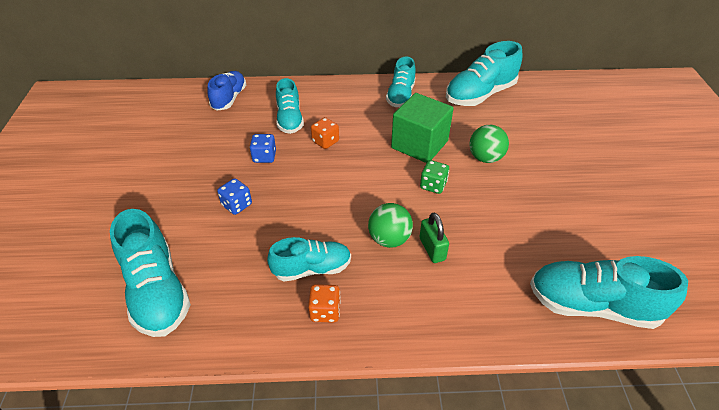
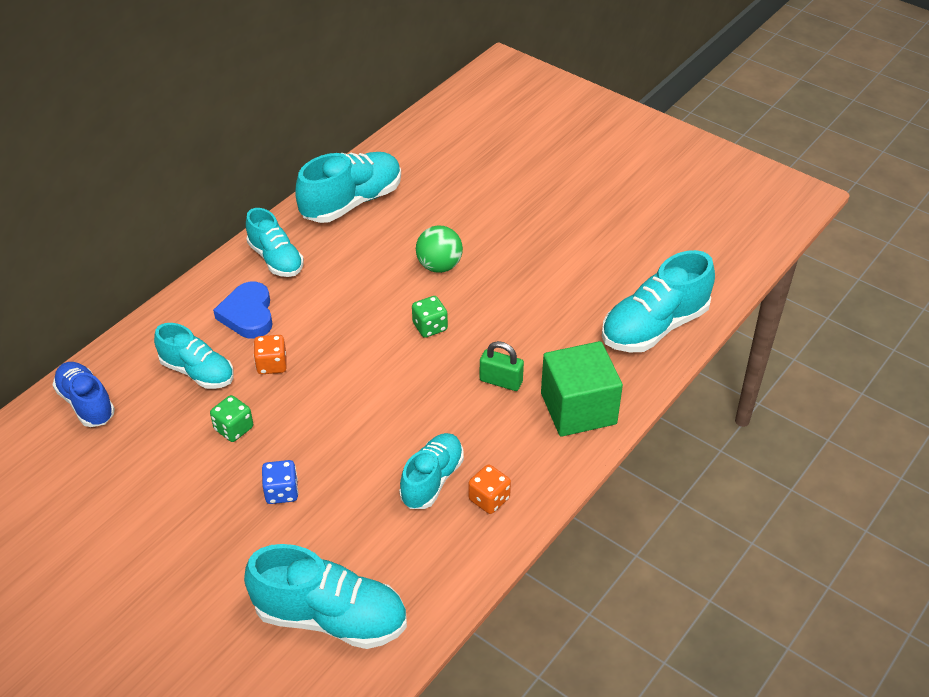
camera: 50 degrees left, 0 degrees up
blue dice [250,134,276,163] -> green dice [210,395,253,442]
green ball [368,203,413,248] -> none
green cube [391,93,454,163] -> green cube moved to [541,341,623,437]
turquoise shoe [446,41,522,106] -> turquoise shoe turned 135 degrees counterclockwise [295,152,401,223]
none -> blue heart [213,282,273,339]

